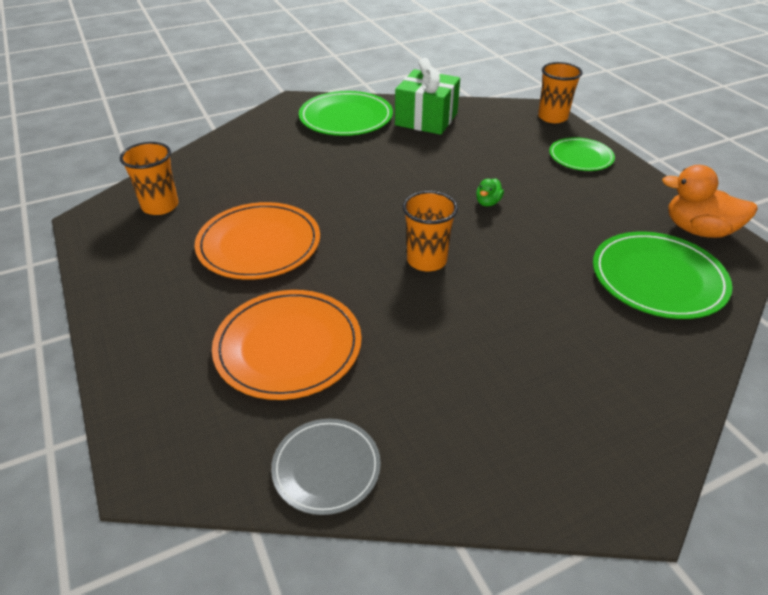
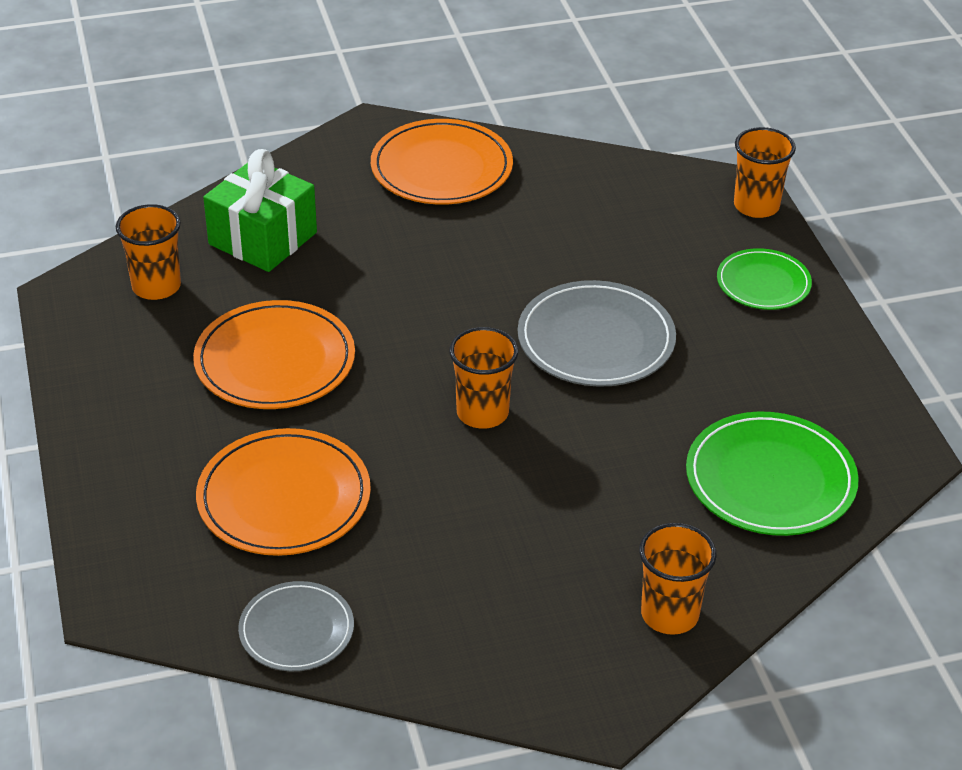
camera: 10 degrees right, 0 degrees up
green plate [299,91,393,136] -> orange plate [371,119,513,205]
green gift [395,58,460,135] -> green gift moved to [203,149,317,272]
green duck [476,179,504,206] -> grey plate [518,280,676,386]
orange duck [662,165,758,238] -> none
none -> orange cup [639,523,717,635]

